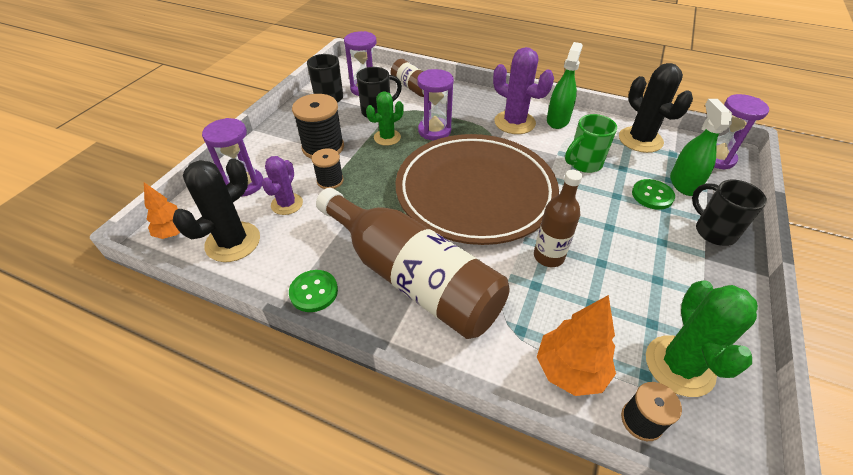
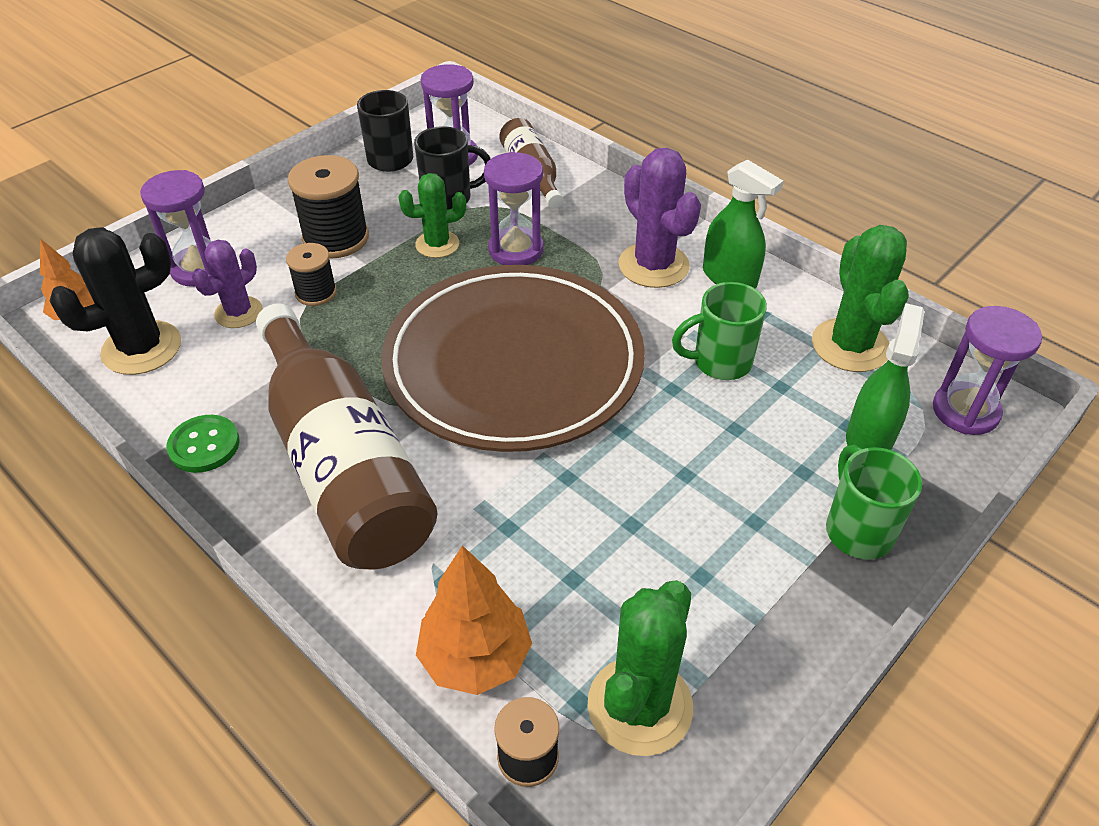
camera: 20 degrees right, 0 degrees up
brown bottle [534,170,582,267] -> none
green spray bottle [547,42,583,129] -> green spray bottle turned 90 degrees clockwise [703,159,783,289]
black cactus [619,63,693,153] -> green cactus [812,225,909,372]
green button [632,179,675,210] -> none
black mug [692,180,767,246] -> green mug [826,445,922,560]

